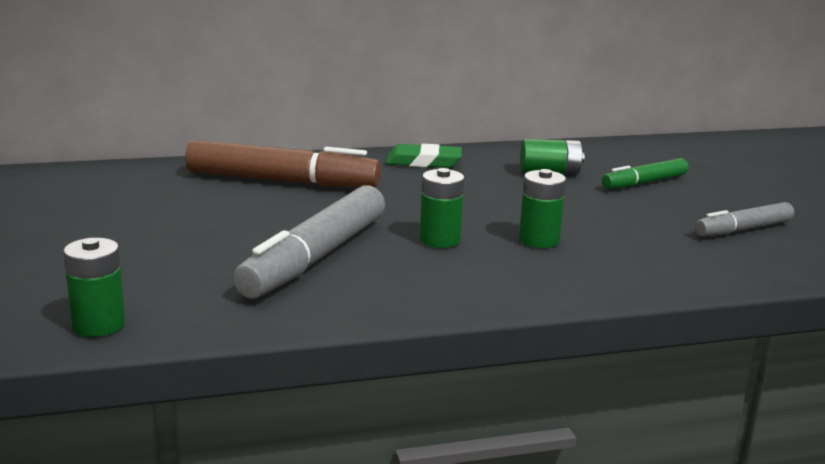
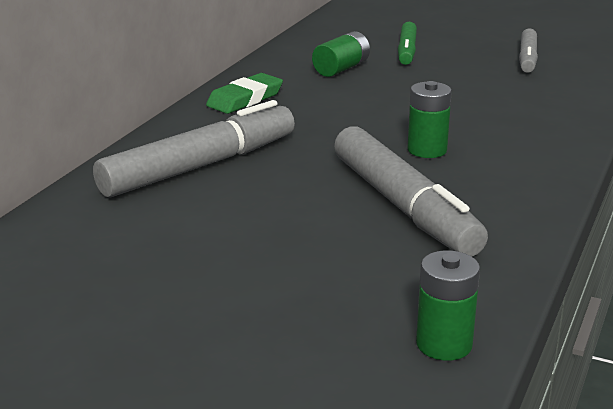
camera: 50 degrees left, 5 degrees up
brown marker [185,140,381,187] -> grey marker [93,100,295,198]
green battery [519,169,566,248] -> none

